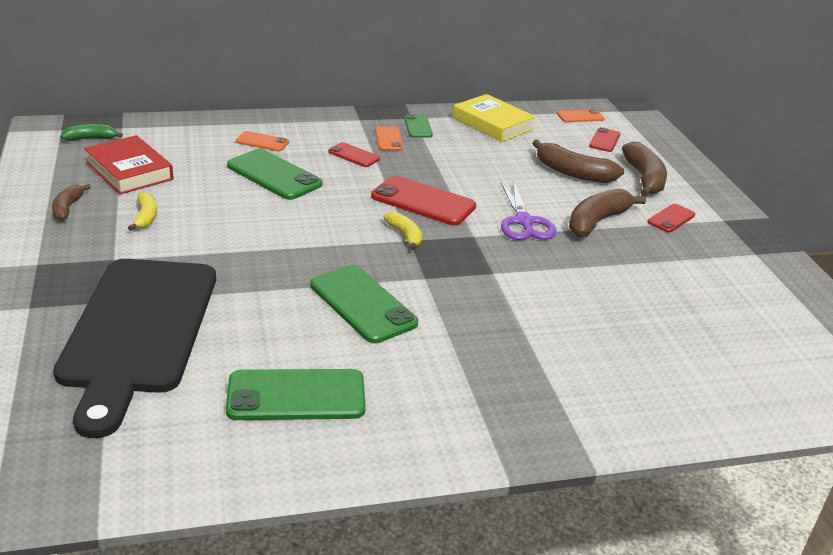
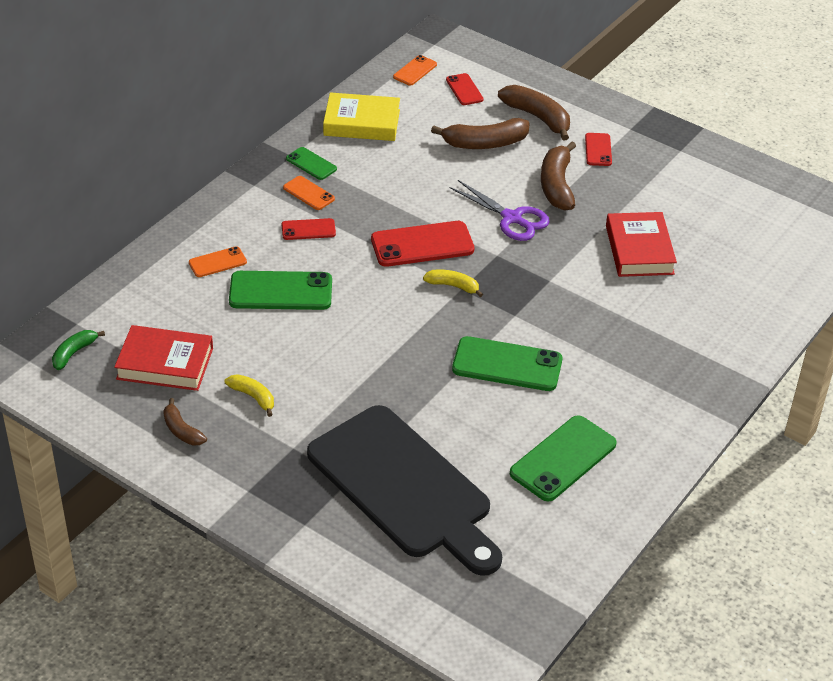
camera: 40 degrees left, 10 degrees up
none -> red book [606,212,677,277]

